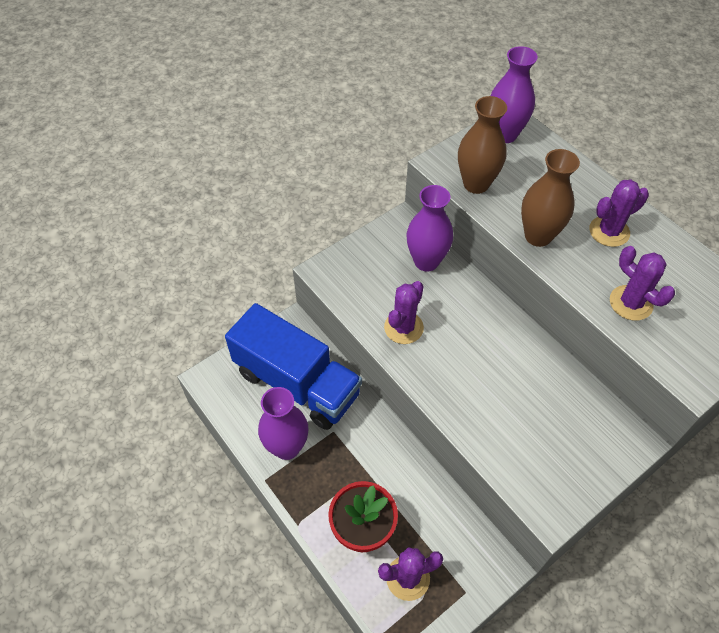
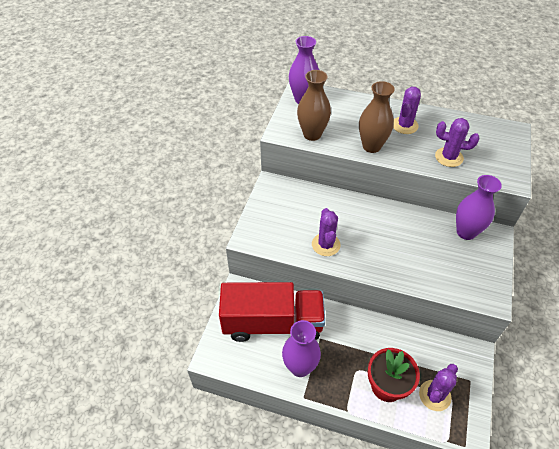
camera: 35 degrees left, 5 degrees down
blue truck [225,303,362,430] -> red truck [219,282,325,342]
purple vase [407,185,453,271] -> purple vase moved to [456,175,502,240]

